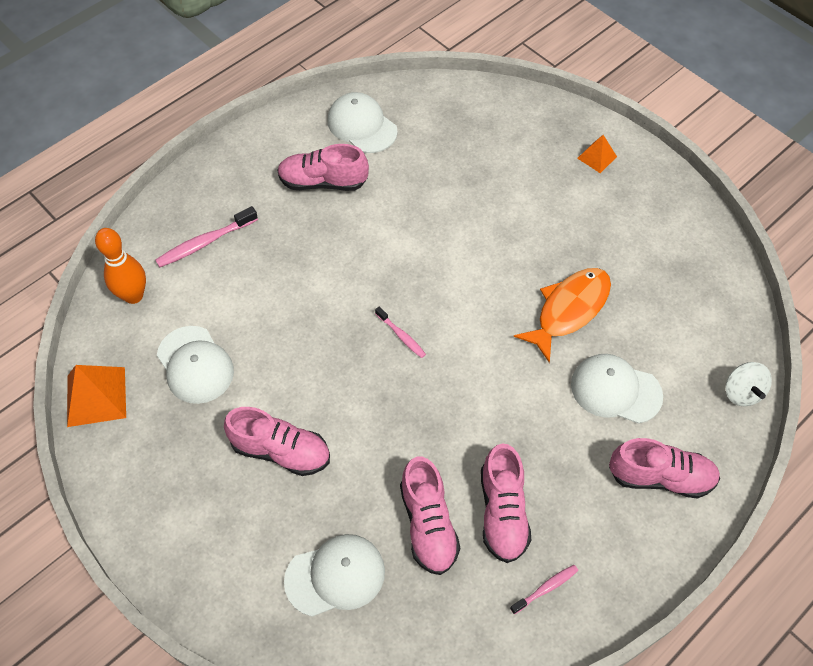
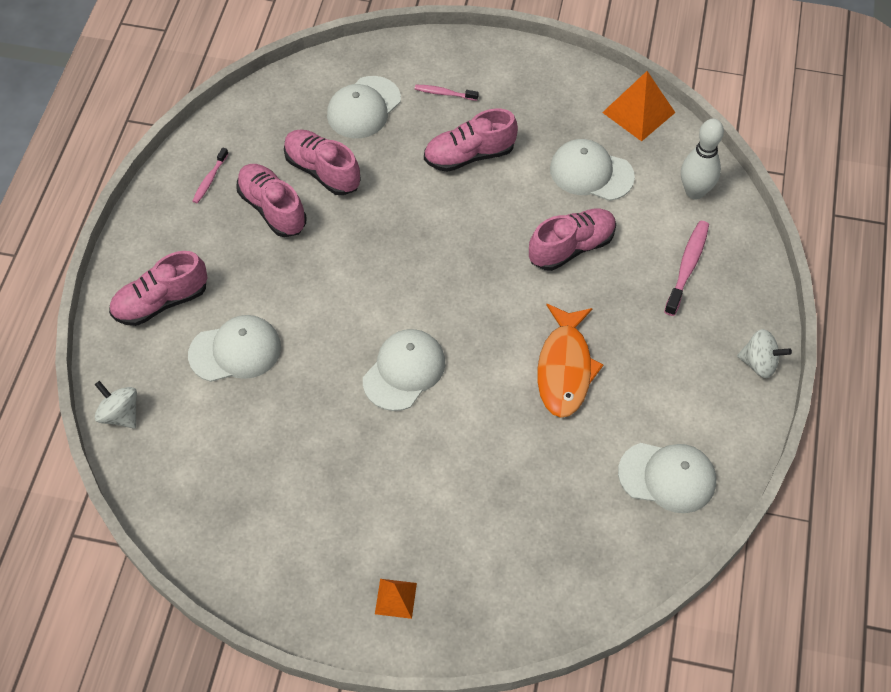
camera: 145 degrees right, 0 degrees up
orange bowling pin [95,228,146,304] -> white bowling pin [681,119,724,200]
pink shoe [277,144,369,191] -> pink shoe moved to [529,209,616,271]
pink toothbrush [375,307,426,358] -> pink toothbrush moved to [415,85,479,101]
orange fish [514,268,611,363] -> orange fish moved to [537,304,604,418]
none -> white cap [363,329,445,411]
none -> white spinning top [737,329,792,378]

